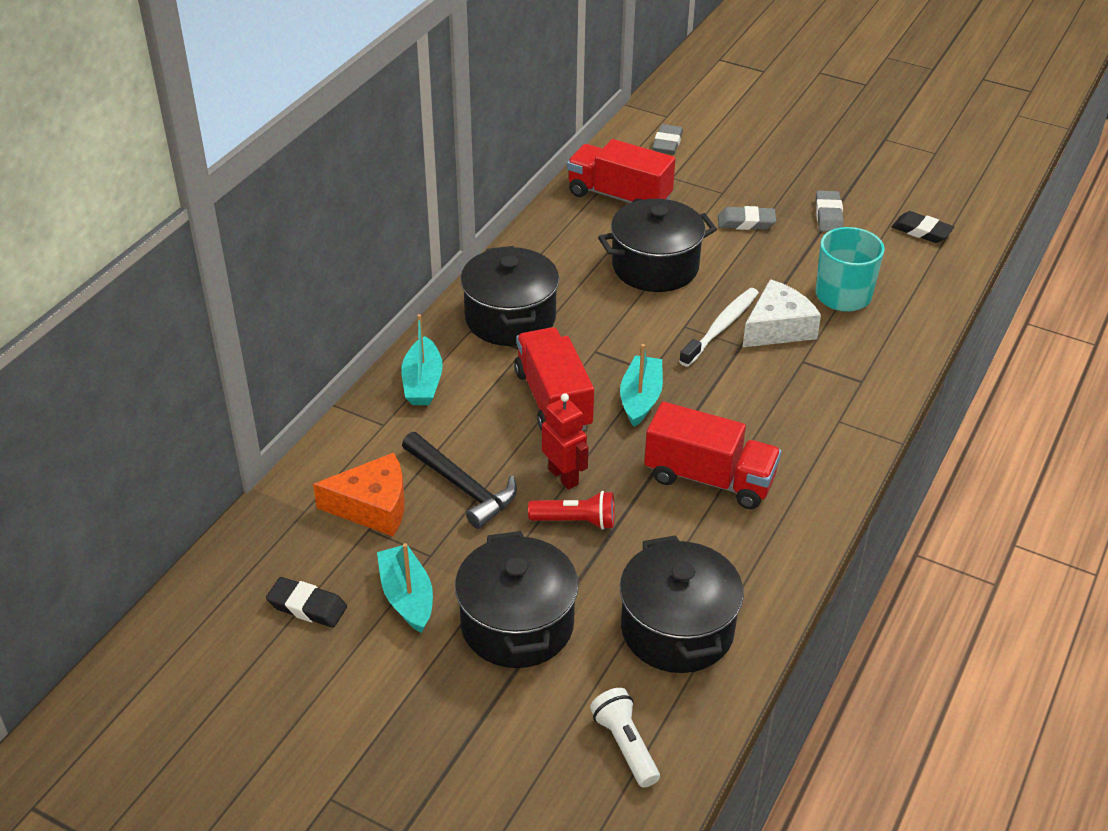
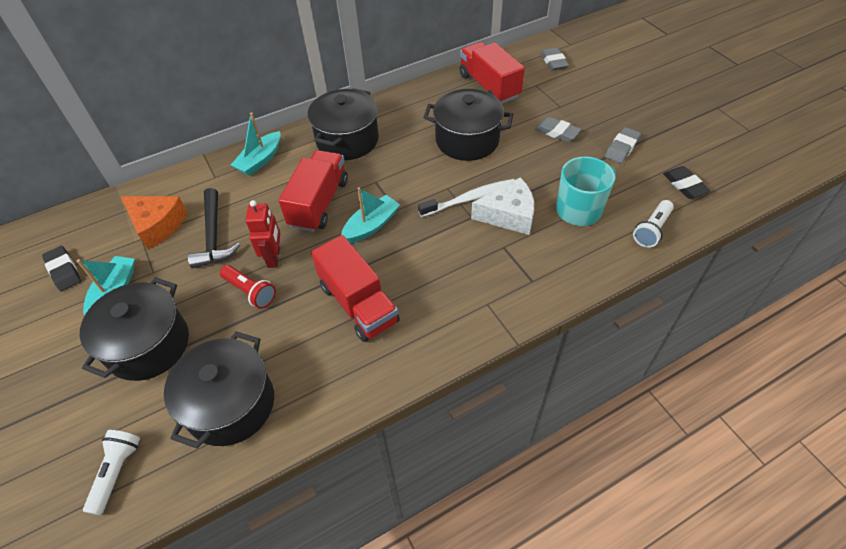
camera: 35 degrees right, 10 degrees up
grey eraser [652,124,683,154] -> grey eraser turned 60 degrees counterclockwise [541,47,569,71]
none -> white flashlight [633,200,674,248]

